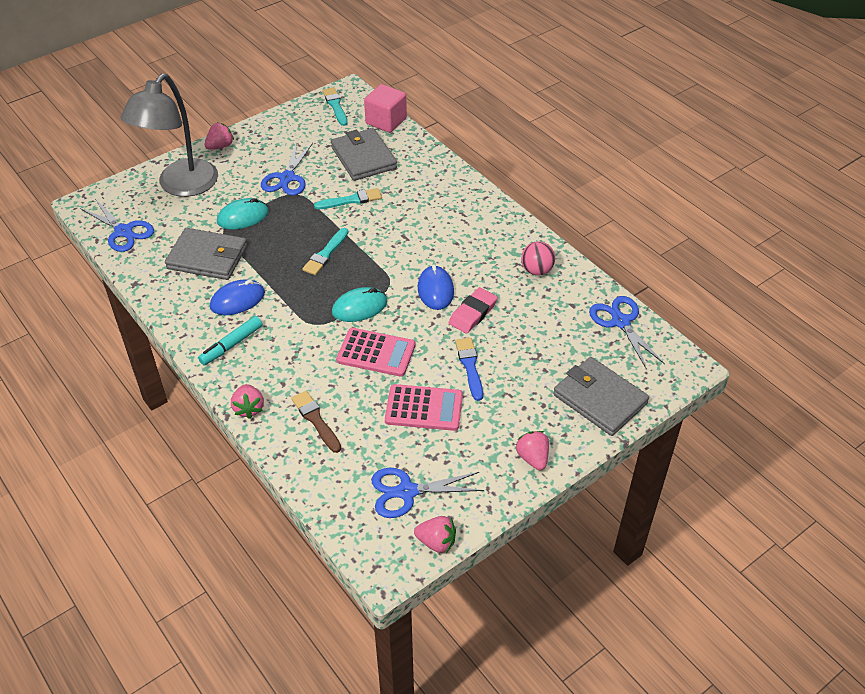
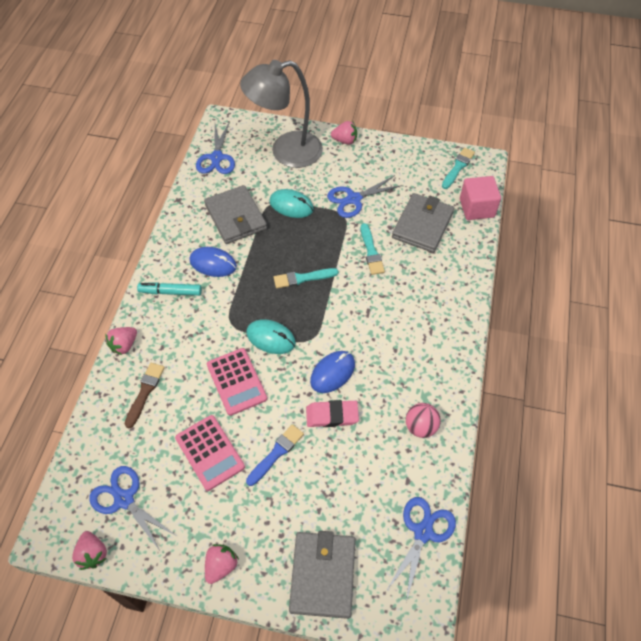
camera: 50 degrees right, 10 degrees up
turquoise brush [314,188,382,209] -> turquoise brush turned 45 degrees clockwise [361,223,385,275]

